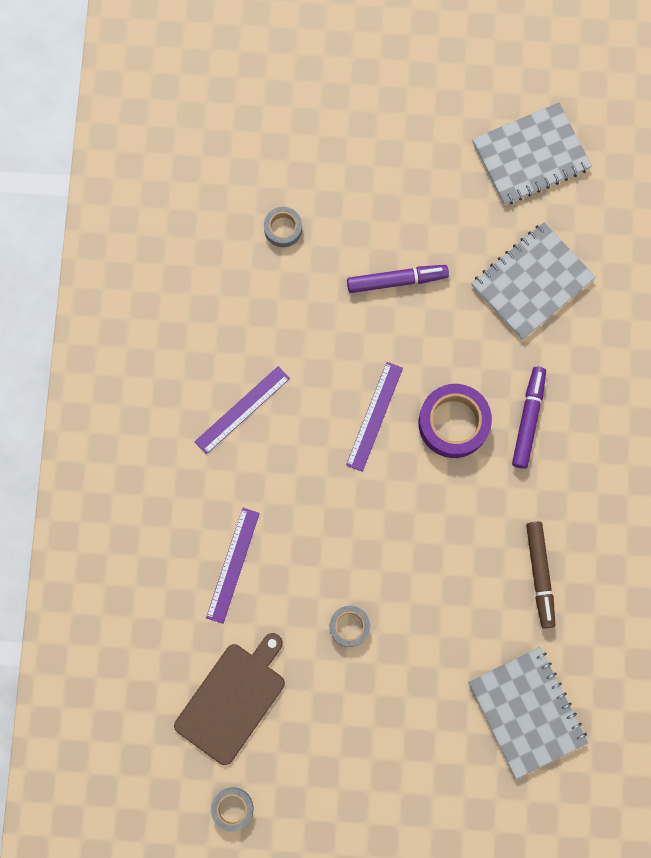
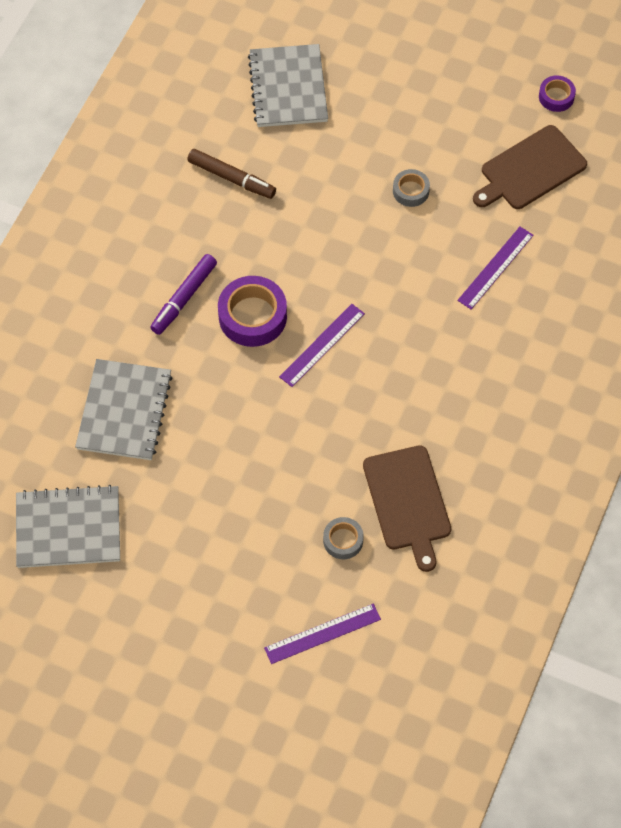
camera: 160 degrees left, 15 degrees down
purple ruler [195,366,290,455] -> purple ruler moved to [264,603,381,664]
grey tape [211,787,253,831] -> purple tape [539,75,576,112]
purple marker [347,265,449,293] -> none
grey notebook [471,222,596,340] -> grey notebook turned 60 degrees counterclockwise [75,359,173,460]
brown marker [526,522,555,629] -> brown marker turned 105 degrees clockwise [187,149,276,199]
none -> brown cutting board [363,445,451,572]

